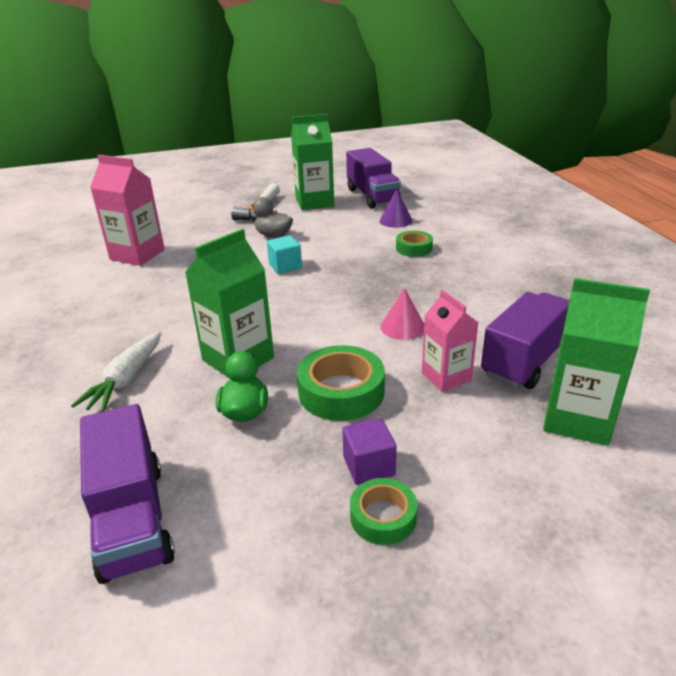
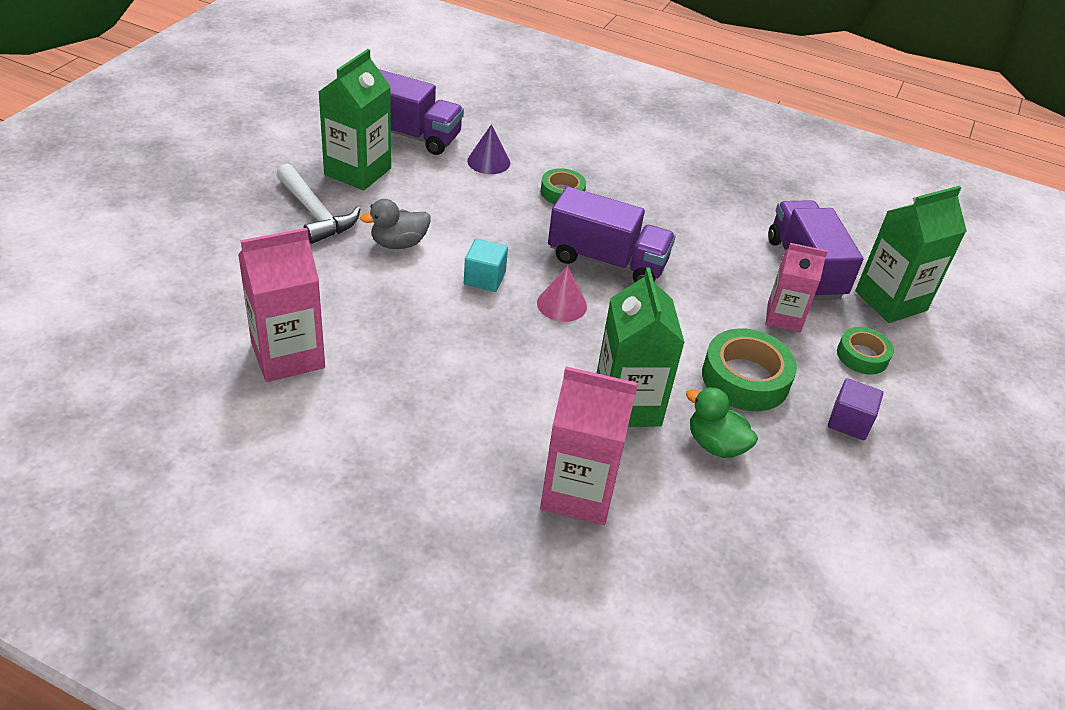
camera: 55 degrees left, 10 degrees up
white carrot [71,332,161,412] -> pink carton [540,366,638,525]
purple truck [80,404,175,584] -> purple truck moved to [548,186,676,282]
green tape [350,478,417,545] -> green tape moved to [837,327,894,374]
pink cone [381,288,424,340] -> pink cone moved to [537,266,587,322]

